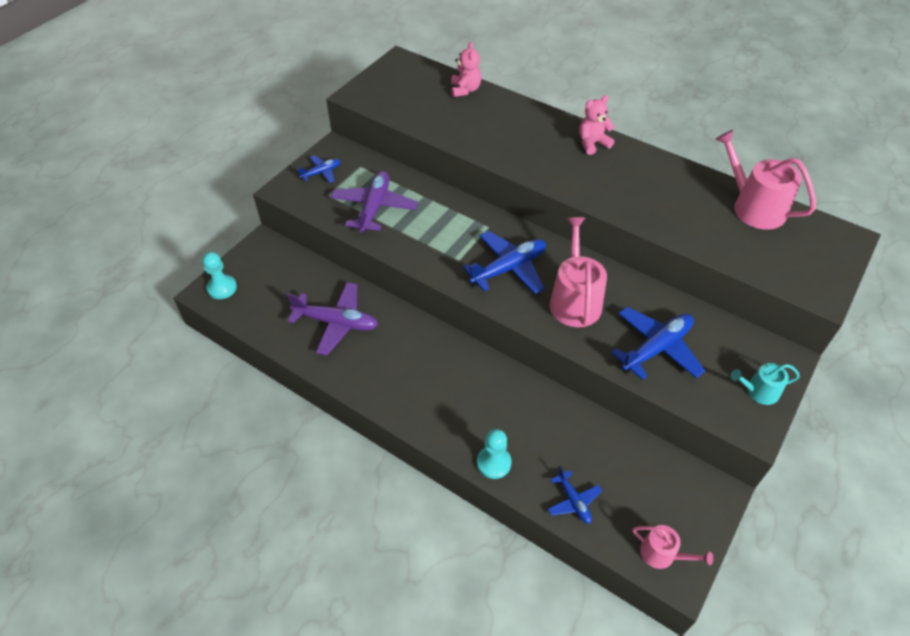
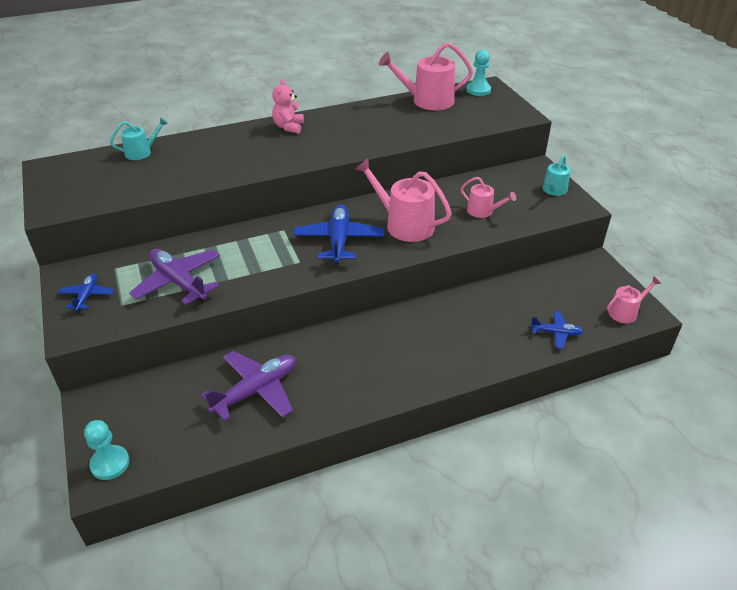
camera: 55 degrees left, 10 degrees down
pink teddy bear [451,42,482,97] -> turquoise watering can [110,117,168,160]
turquoise pawn [477,429,512,479] -> turquoise pawn moved to [466,49,491,96]
blue plane [611,307,705,380] -> pink watering can [461,177,516,218]

